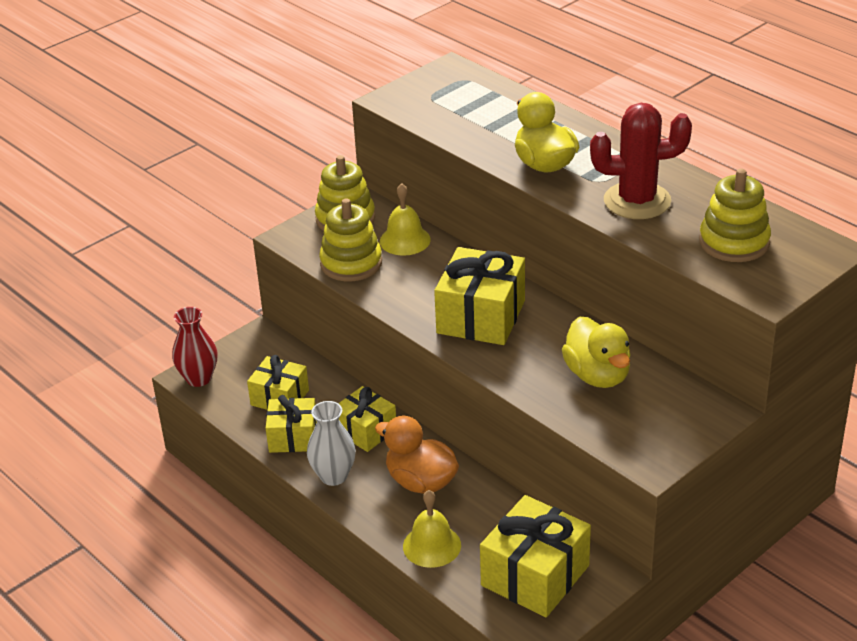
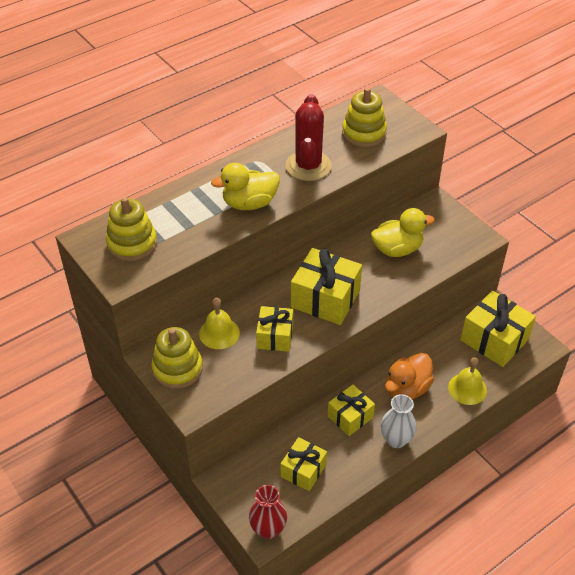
camera: 85 degrees left, 10 degrees up
yellow gift [266,395,317,453] -> yellow gift moved to [256,306,293,352]
yellow stacking toy [319,198,382,281] -> yellow stacking toy moved to [106,197,157,261]

